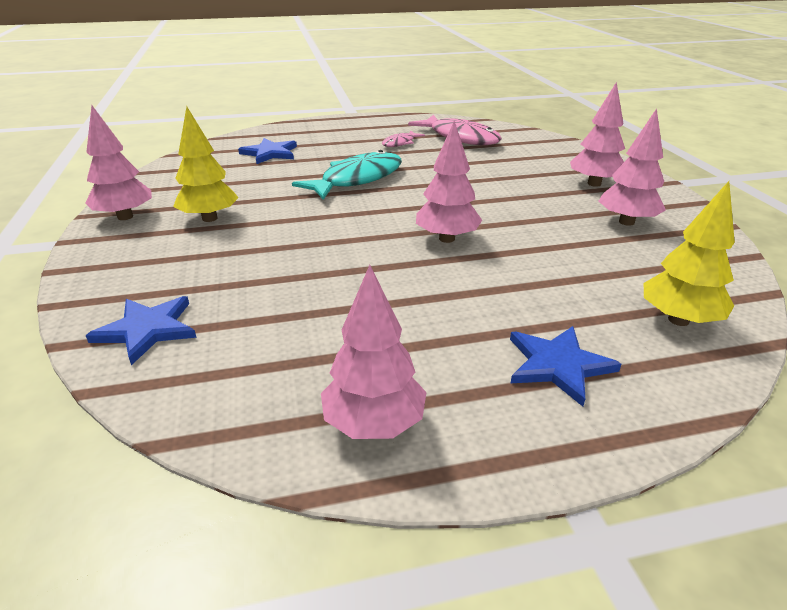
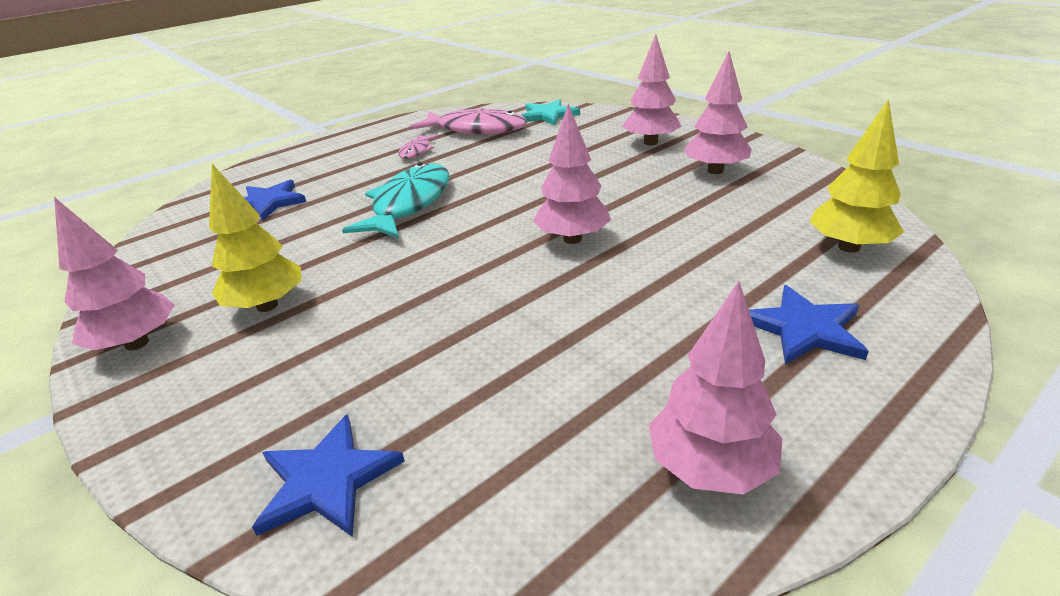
camera: 25 degrees left, 0 degrees up
none -> turquoise star [521,99,580,126]

